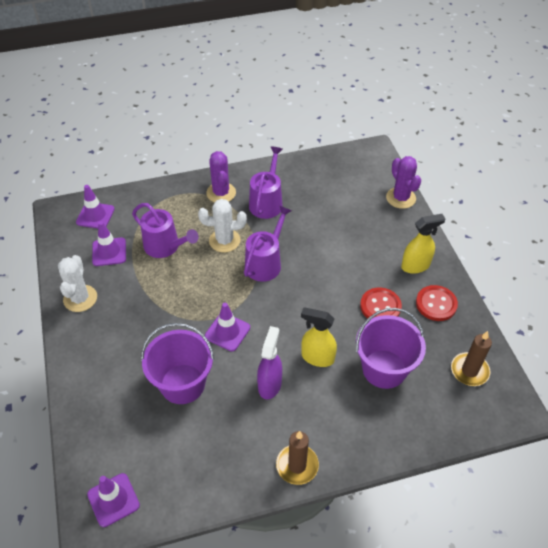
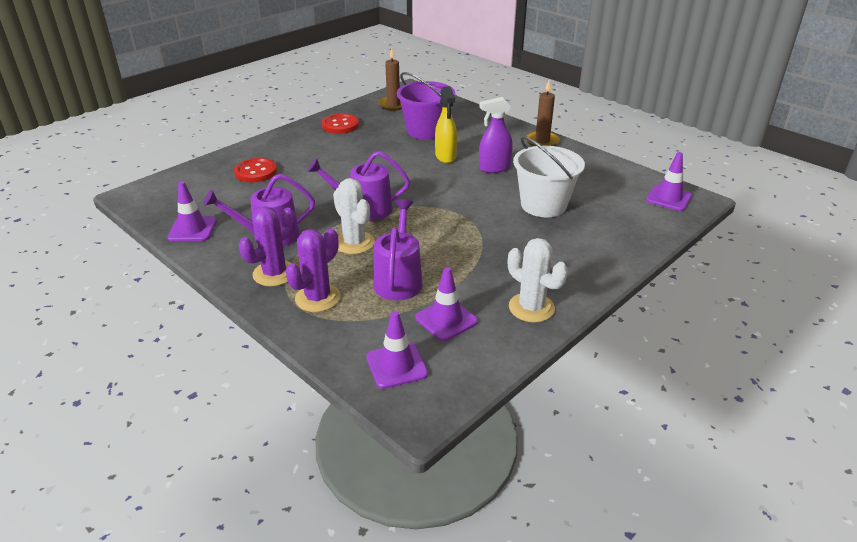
camera: 120 degrees left, 15 degrees down
white cactus [58,255,97,312] -> white cactus turned 75 degrees clockwise [508,238,568,322]
purple bucket [141,323,214,404] -> white bucket [513,136,585,217]
purple traffic cone [205,303,250,352] -> purple traffic cone moved to [168,181,217,241]
red button [360,288,402,319] -> red button moved to [234,158,277,183]
purple cactus [386,156,421,209] -> purple cactus moved to [285,228,341,312]
yellow spray bottle [401,214,445,274] -> none

